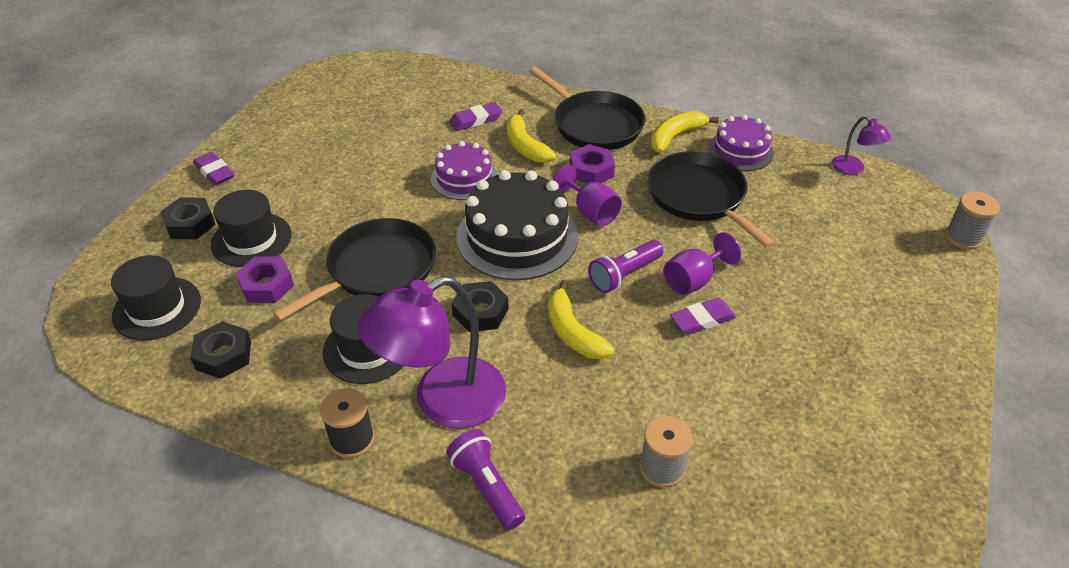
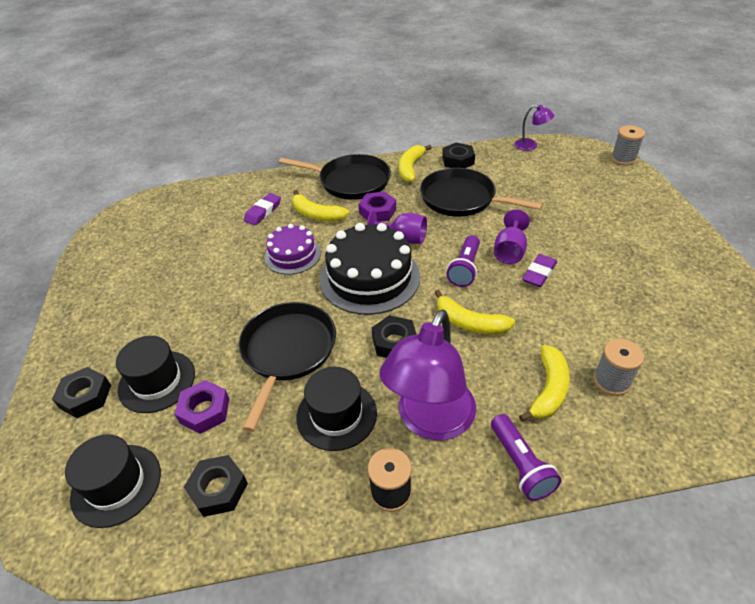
camera: 30 degrees left, 0 degrees up
purple eraser [193,152,234,185] -> none
purple flashlight [446,429,525,530] -> purple flashlight turned 135 degrees counterclockwise [491,414,561,501]
purple cake [708,115,774,171] -> black nut [442,143,475,168]
none -> yellow banana [519,345,570,422]

